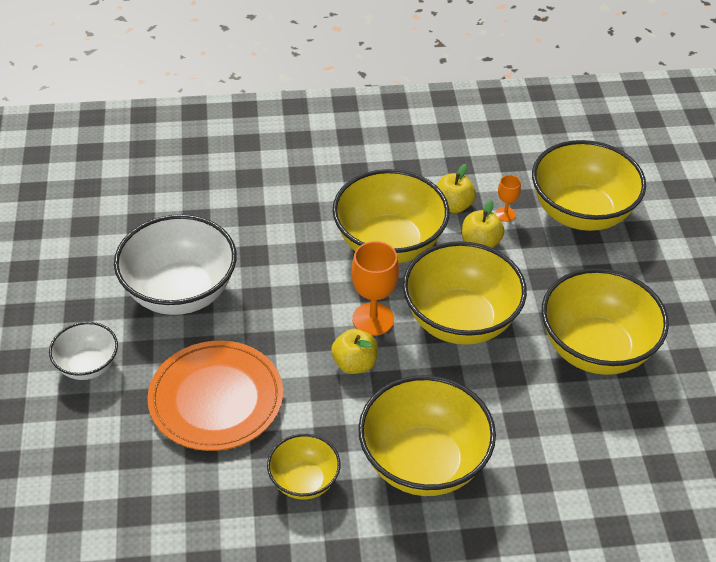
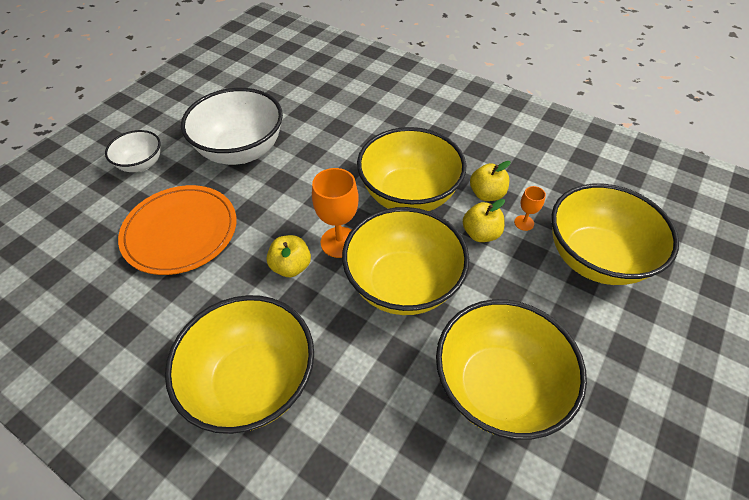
camera: 40 degrees right, 5 degrees up
yellow bowl [267,434,340,500] -> none

